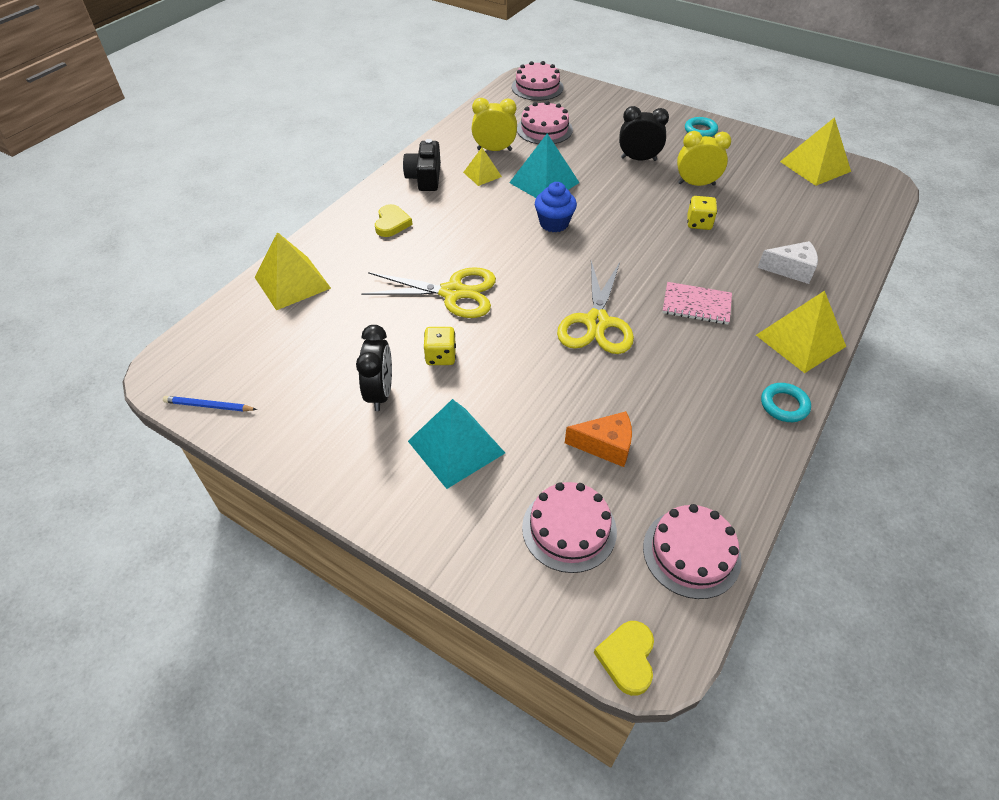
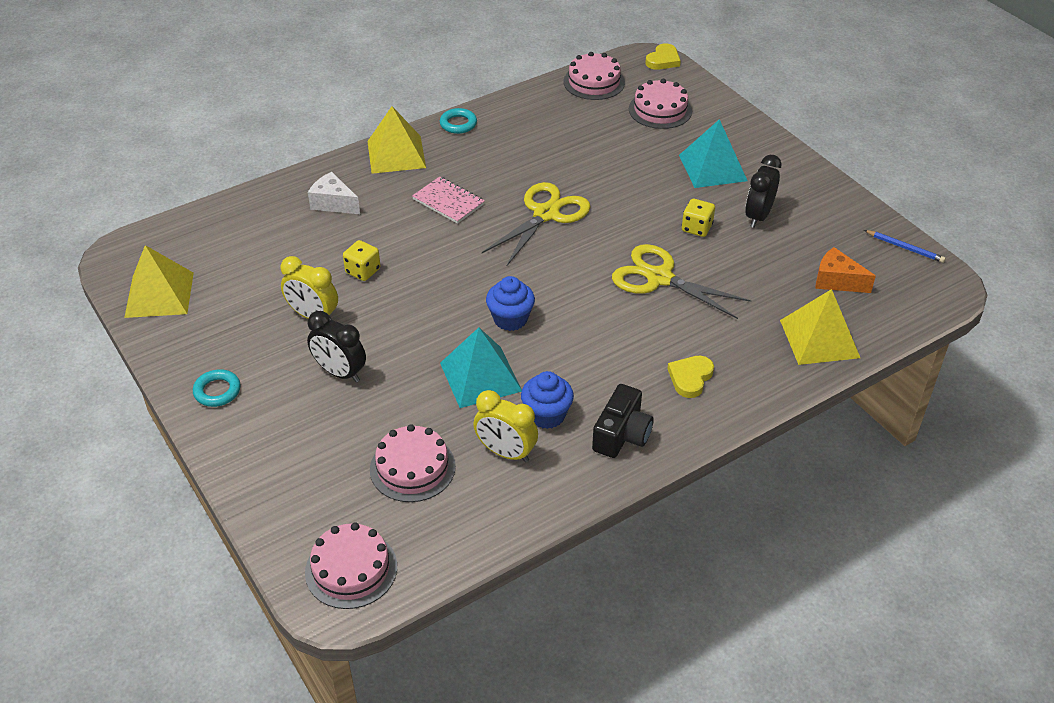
camera: 155 degrees left, 5 degrees down
yellow pyramid [463,148,502,186] -> blue cupcake [521,371,574,429]
orange cheese [565,411,632,467] -> orange cheese moved to [815,247,876,293]

